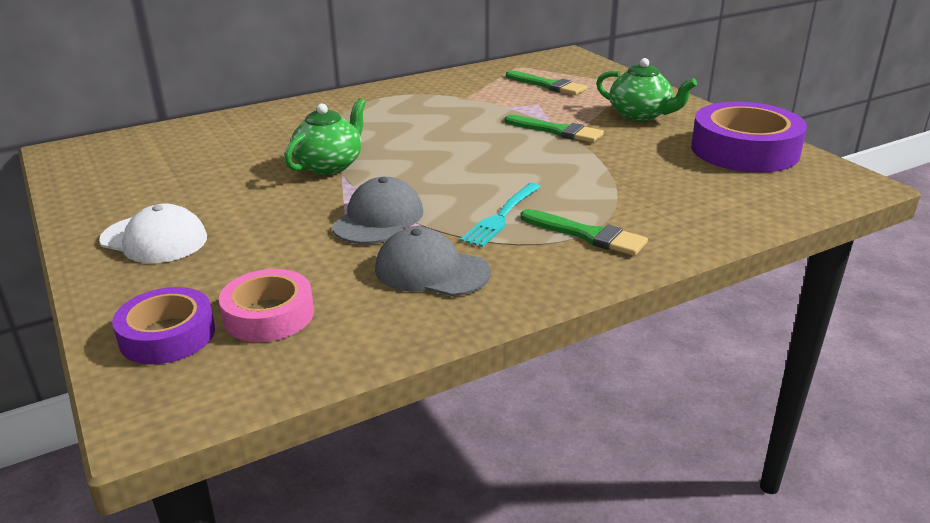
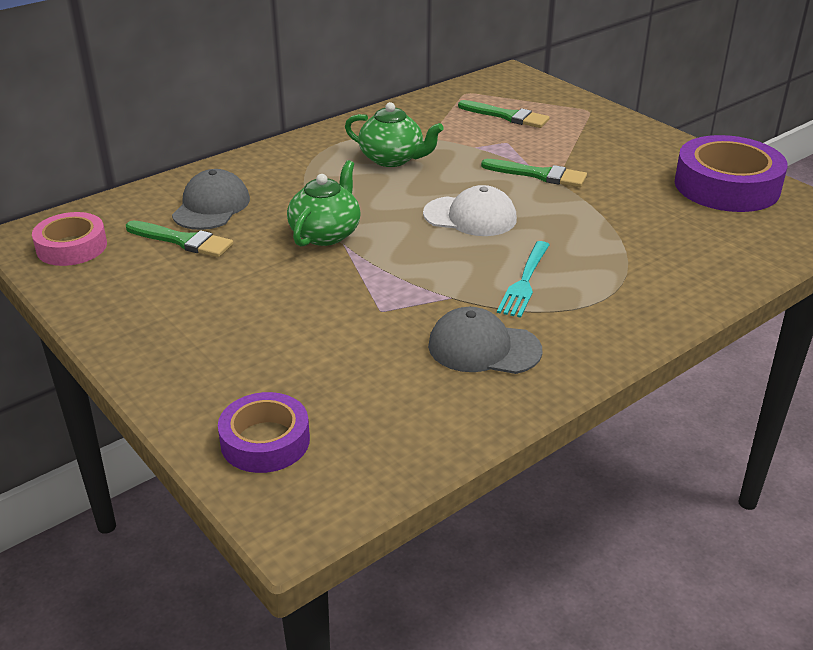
camera: 10 degrees left, 5 degrees up
white cap [99,204,207,263] -> white cap moved to [423,185,517,236]
pink tape [219,269,314,342] -> pink tape moved to [32,212,107,266]
grey cap [332,177,423,244] -> grey cap moved to [172,169,250,230]
green brush [520,209,648,256] -> green brush moved to [126,221,233,257]
green teapot [596,58,697,121] -> green teapot moved to [345,102,444,167]

